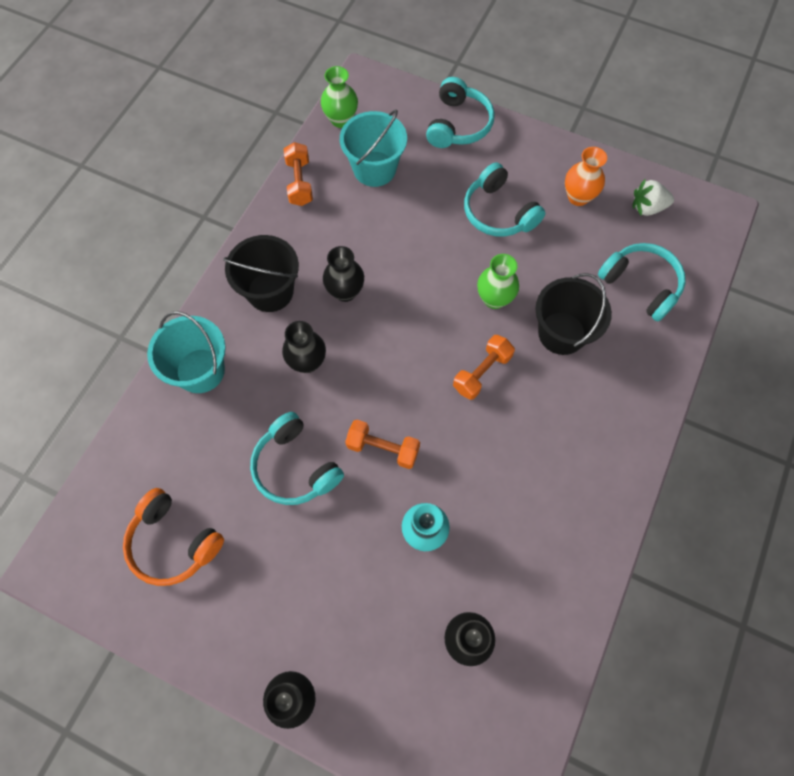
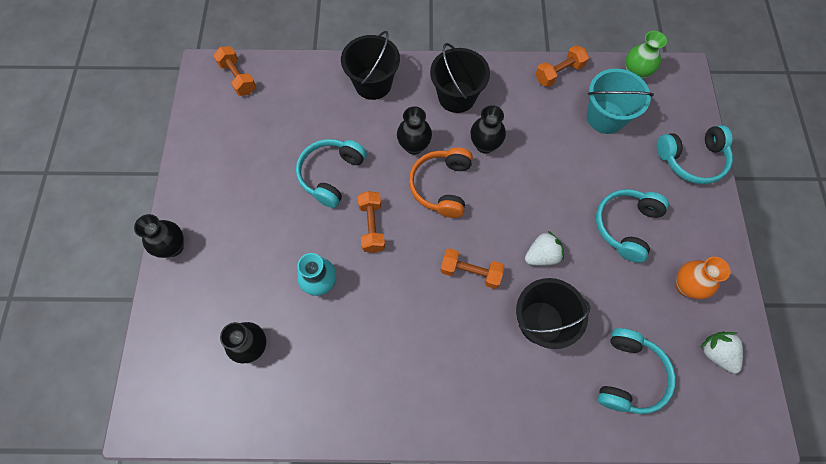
camera: 65 degrees right, 0 degrees up
orange headphones [123,488,224,586] -> orange headphones moved to [409,147,473,218]
turquoise bucket [147,311,226,393] -> black bucket [341,31,400,100]
green vase [477,254,519,309] -> white strawberry [525,230,564,265]
none -> orange dumbbell [213,46,256,96]

